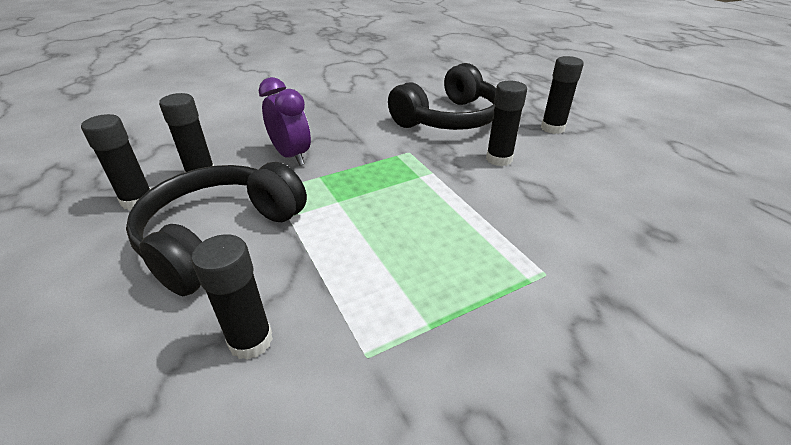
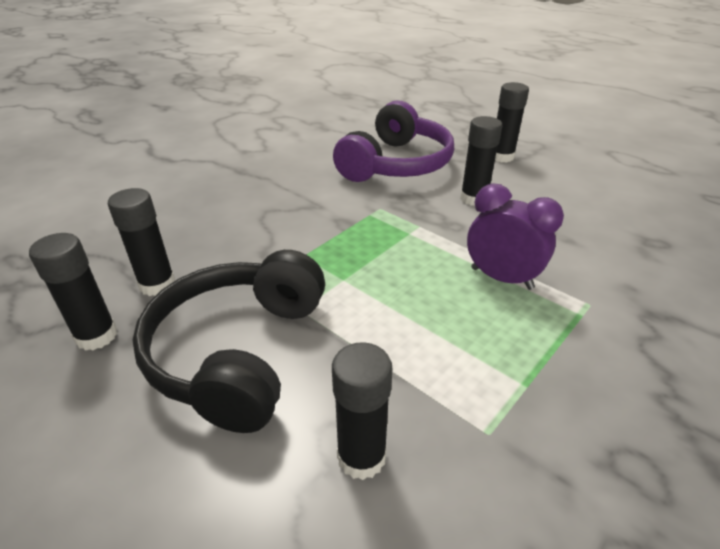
camera: 20 degrees left, 0 degrees up
purple clock [259,77,311,165] -> purple clock moved to [467,183,564,290]
black headphones [388,63,496,130] -> purple headphones [333,101,454,182]

